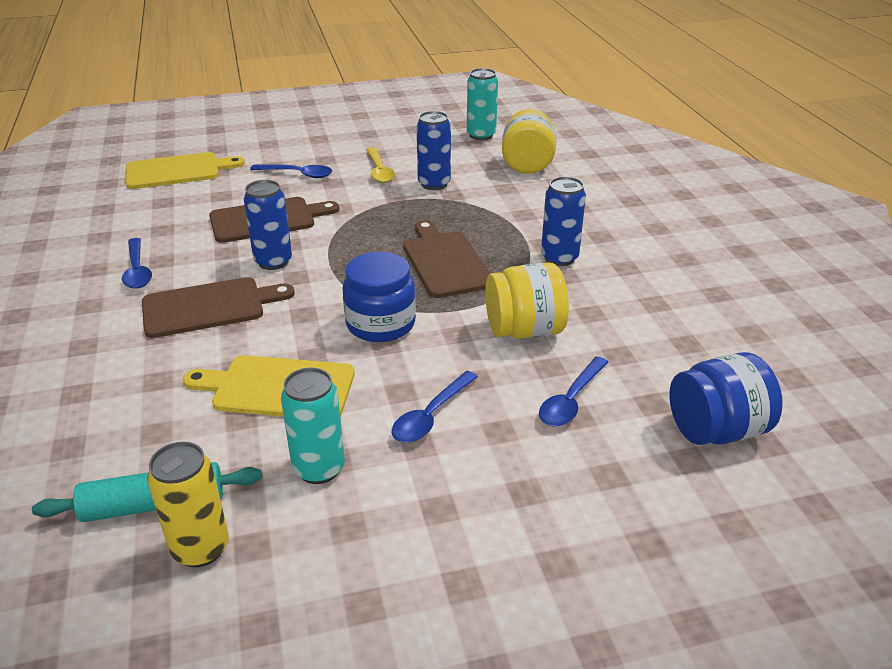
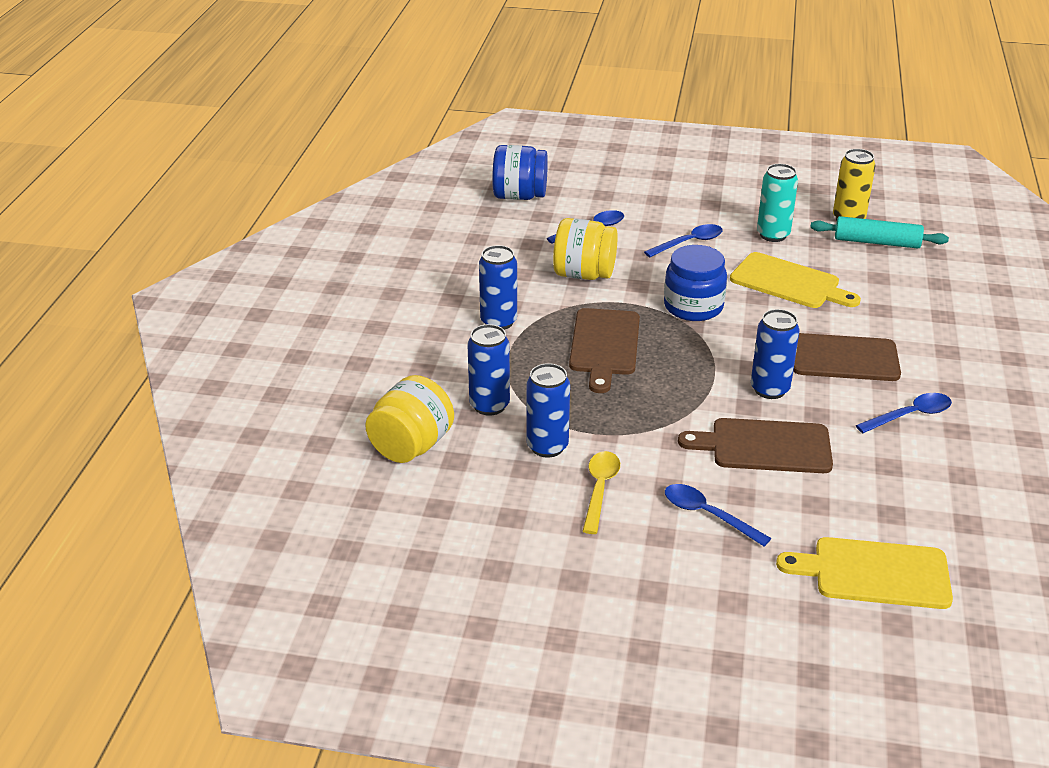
camera: 155 degrees left, 0 degrees up
blue spoon [122,238,152,289] -> blue spoon turned 60 degrees clockwise [856,393,952,433]
turquoise can [467,68,498,140] -> none
none -> blue can [467,324,510,416]

